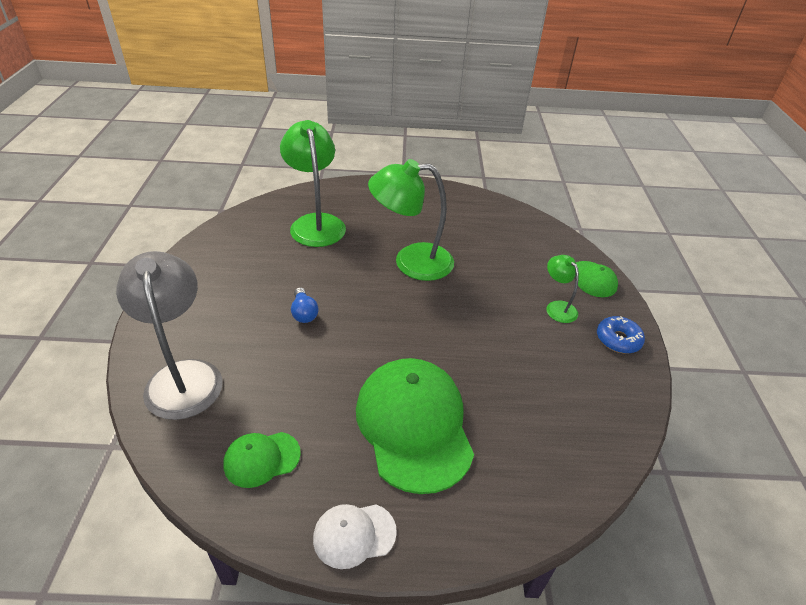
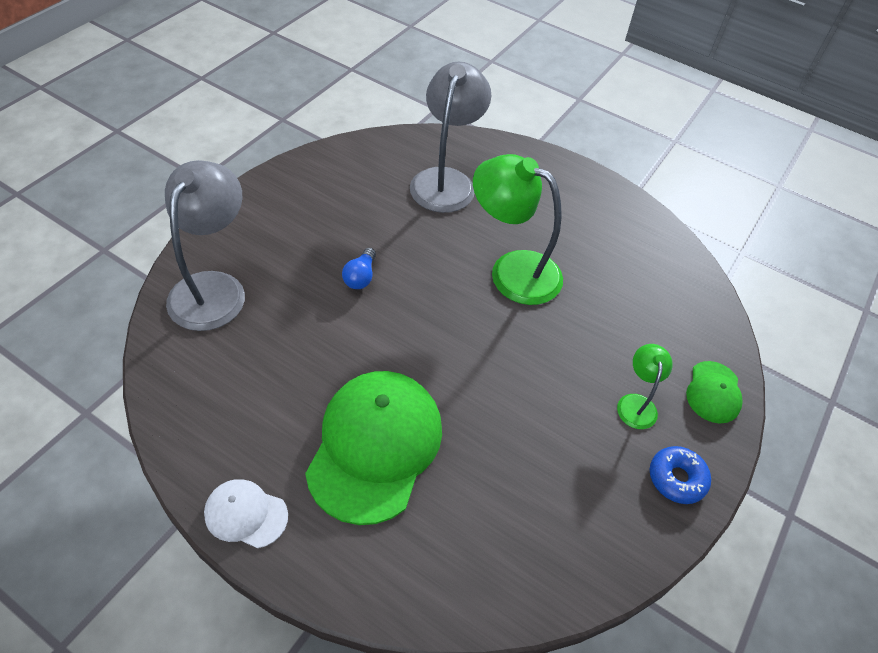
camera: 30 degrees right, 10 degrees up
green cap [223,432,301,488] -> none
green lamp [280,120,346,247] -> grey lamp [410,62,491,213]

